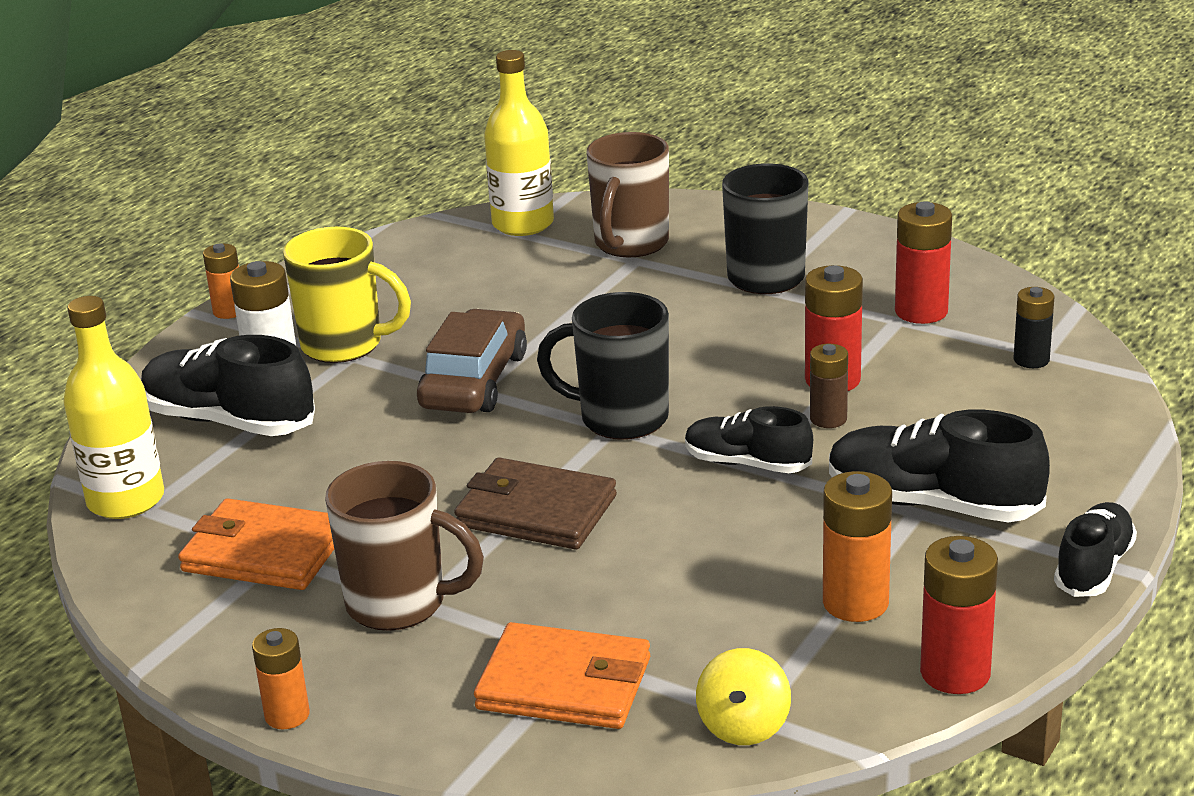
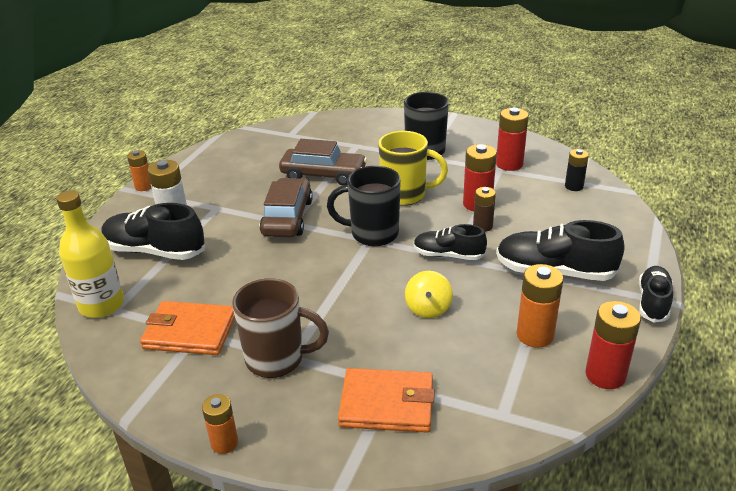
camera: 10 degrees left, 5 degrees up
yellow mug [283,227,411,363] -> yellow mug moved to [379,131,448,206]
brown wallet [454,457,617,550] -> none
yellow bottle [484,50,554,236] -> none
brown mug [586,132,669,258] -> none
yellow spinning top [696,648,791,745] -> yellow spinning top moved to [405,271,453,318]
none -> brown car [279,139,367,185]

